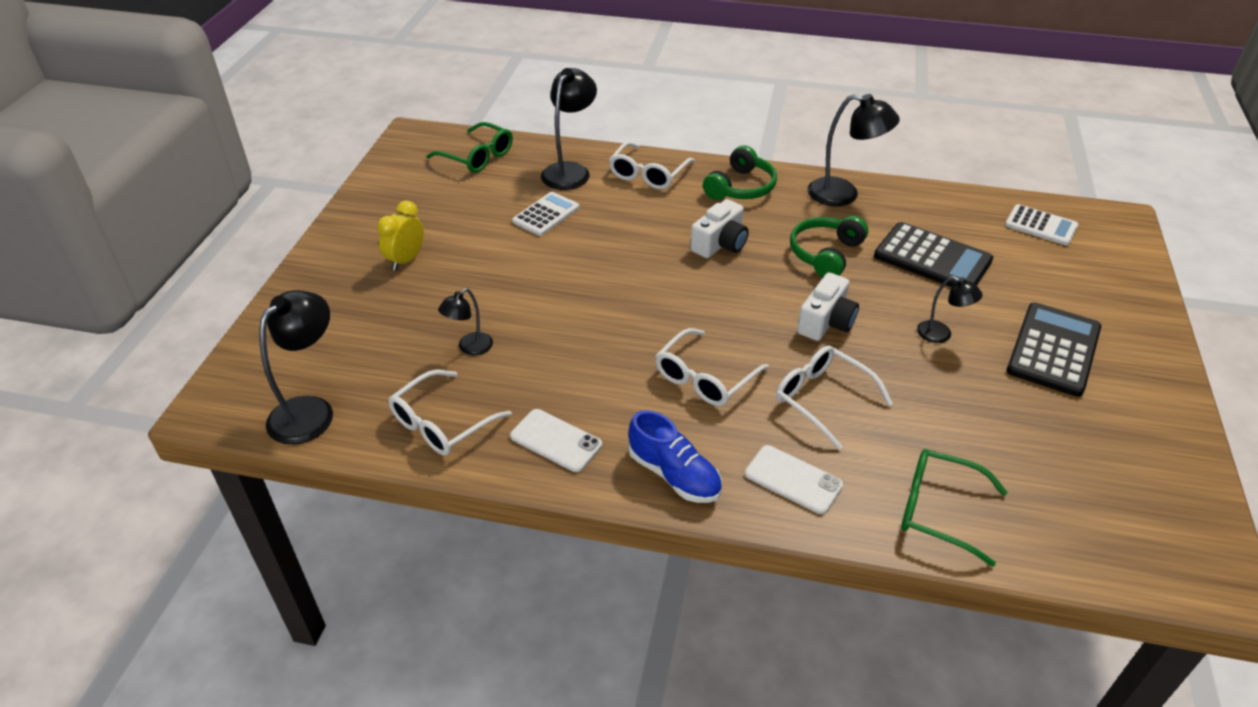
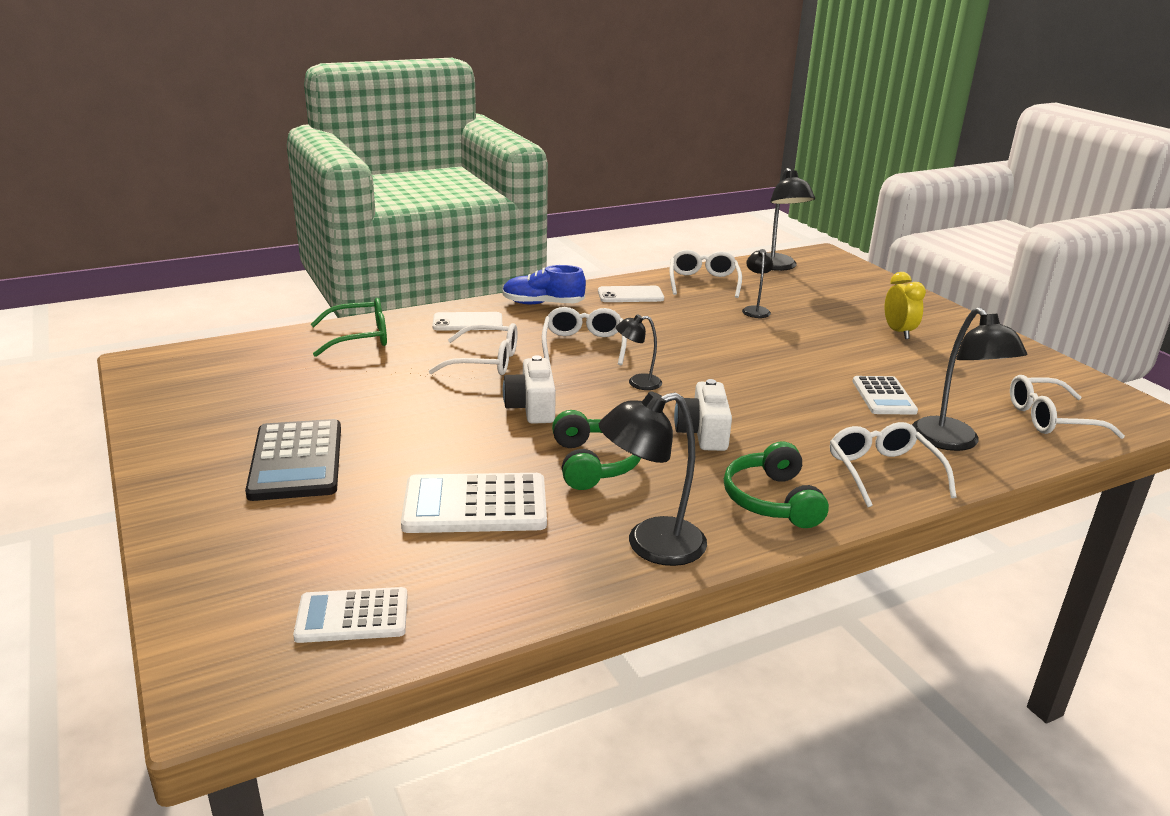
camera: 140 degrees right, 15 degrees down
green glasses [426,122,513,173] -> white glasses [1010,375,1125,439]
black calculator [874,222,993,287] -> white calculator [401,473,547,533]
black lamp [917,276,983,343] -> black lamp moved to [616,314,662,390]

